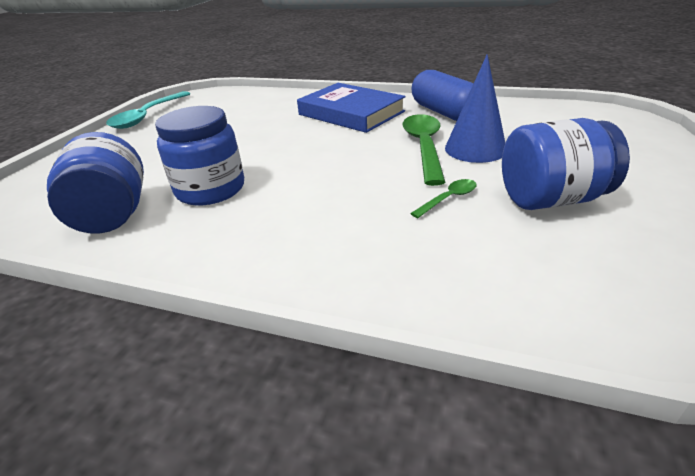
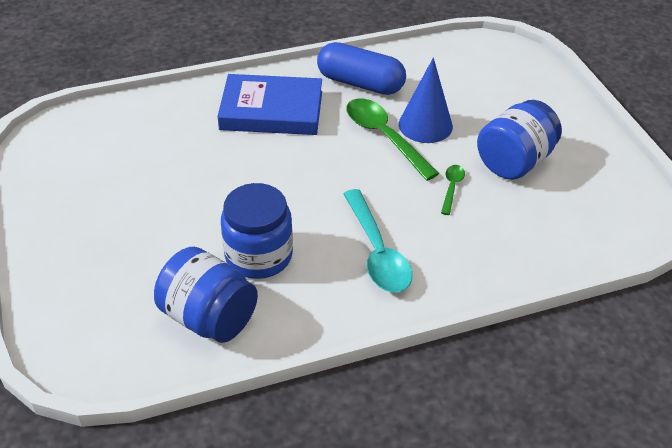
camera: 40 degrees left, 10 degrees up
turquoise spoon [106,91,190,129] -> turquoise spoon moved to [343,189,412,293]

